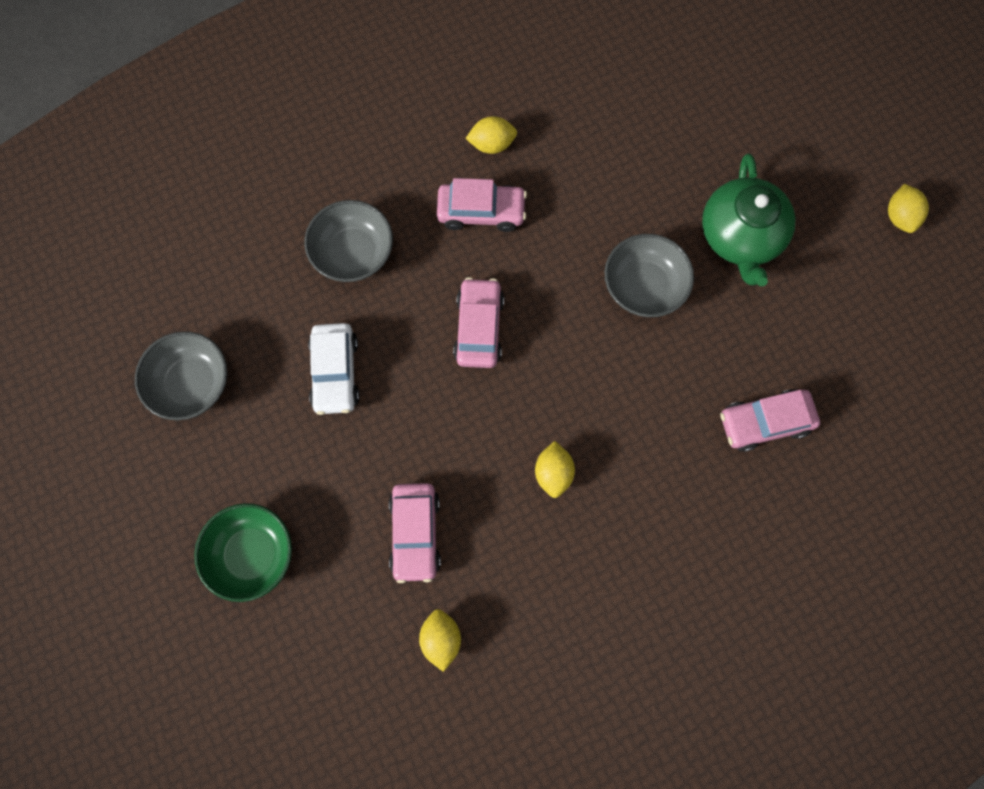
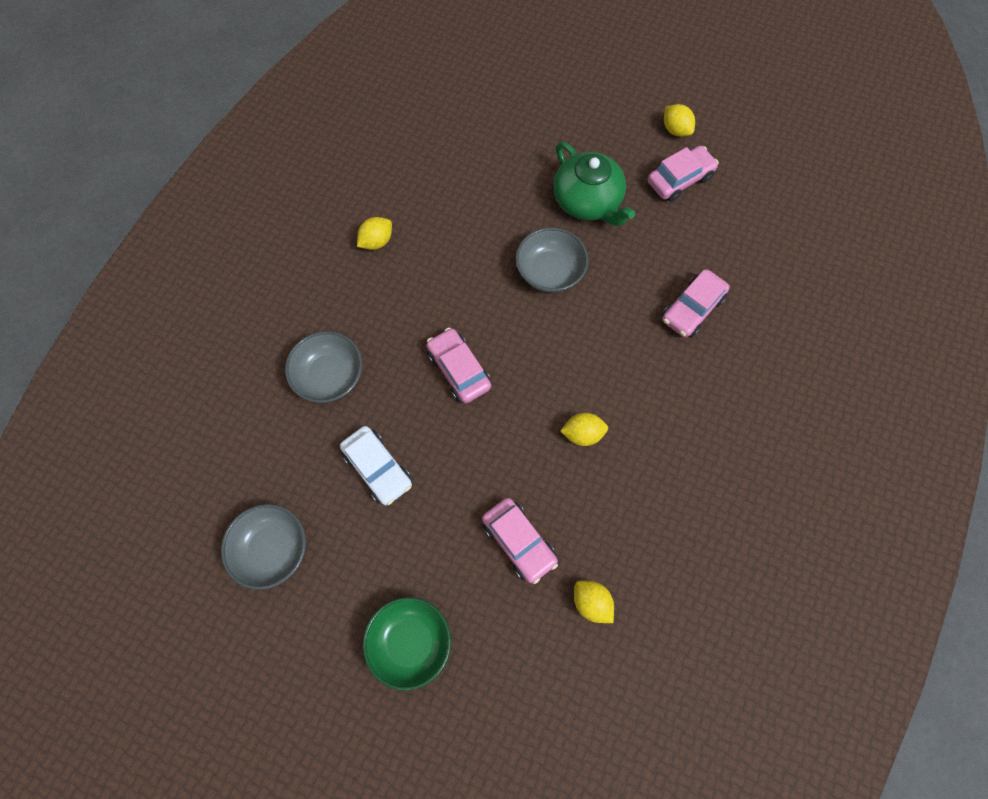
camera: 35 degrees left, 5 degrees down
pink car [437,178,527,232] -> pink car moved to [648,146,719,202]
yellow lemon [535,441,575,498] -> yellow lemon turned 60 degrees counterclockwise [560,413,608,446]

